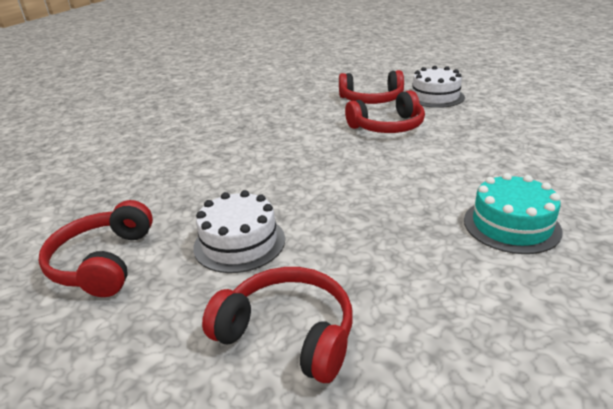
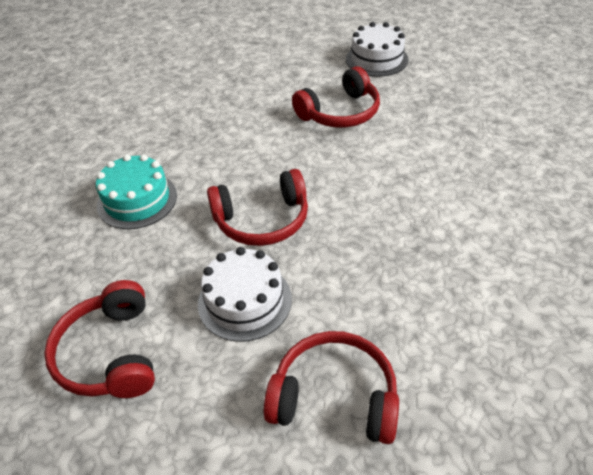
camera: 15 degrees left, 15 degrees up
red headphones [339,70,404,104] -> red headphones moved to [207,169,308,246]
turquoise cake [464,173,562,254] -> turquoise cake moved to [96,154,177,229]

